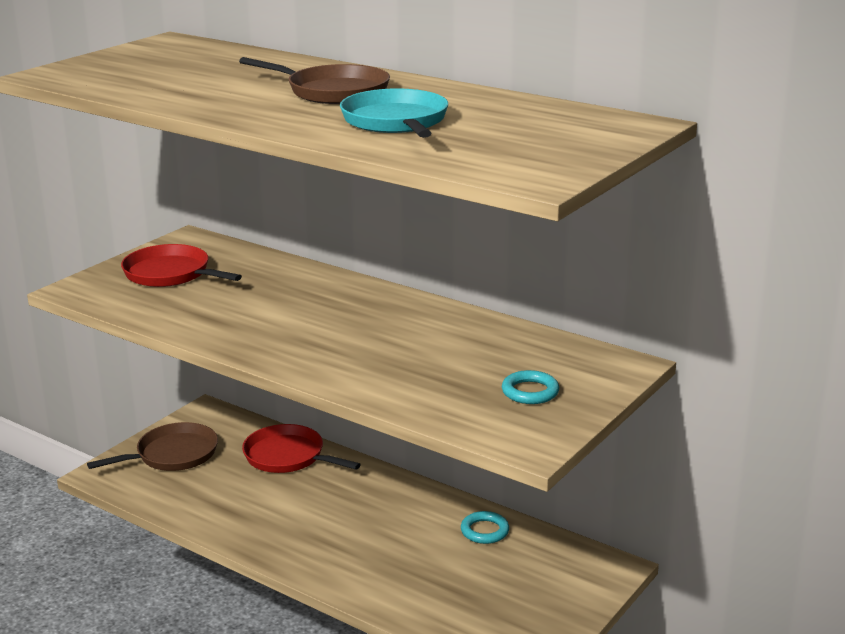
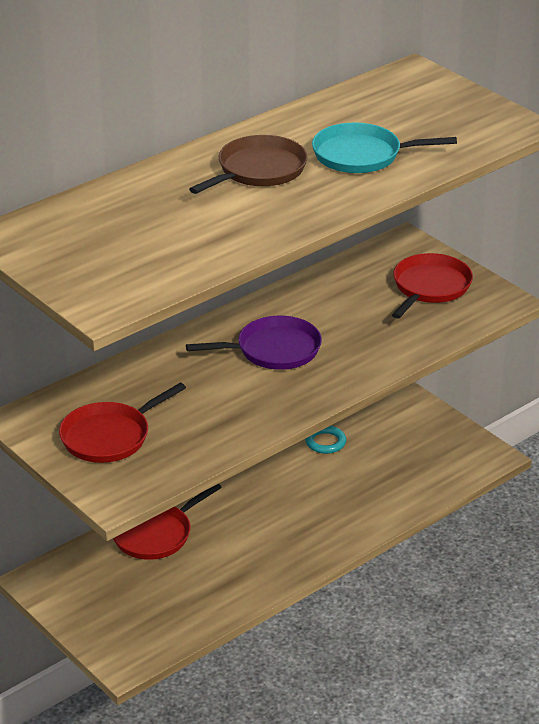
camera: 75 degrees left, 10 degrees up
brown pan [87,422,218,471] -> none
turquoise ring [502,370,559,404] -> red pan [392,253,473,319]
none -> purple pan [186,316,322,370]

